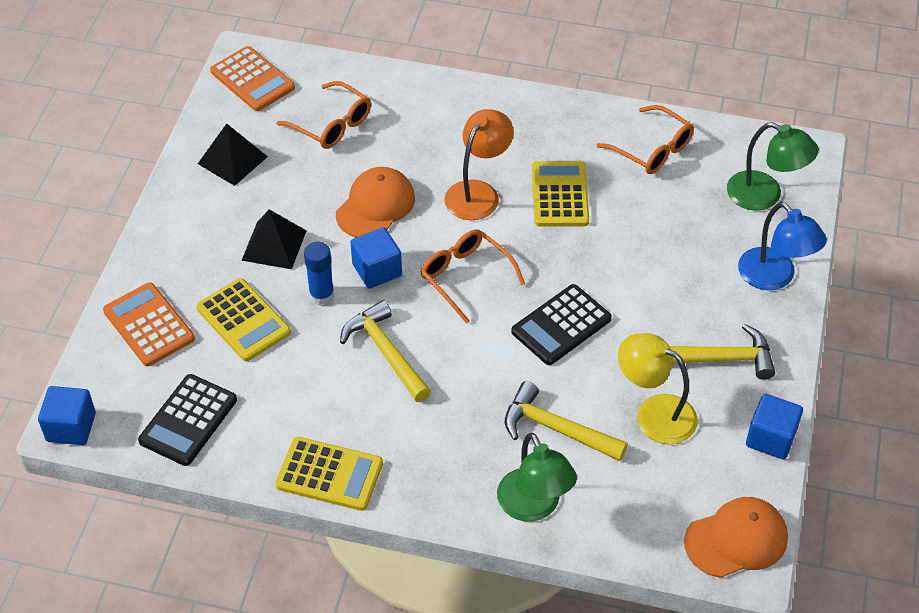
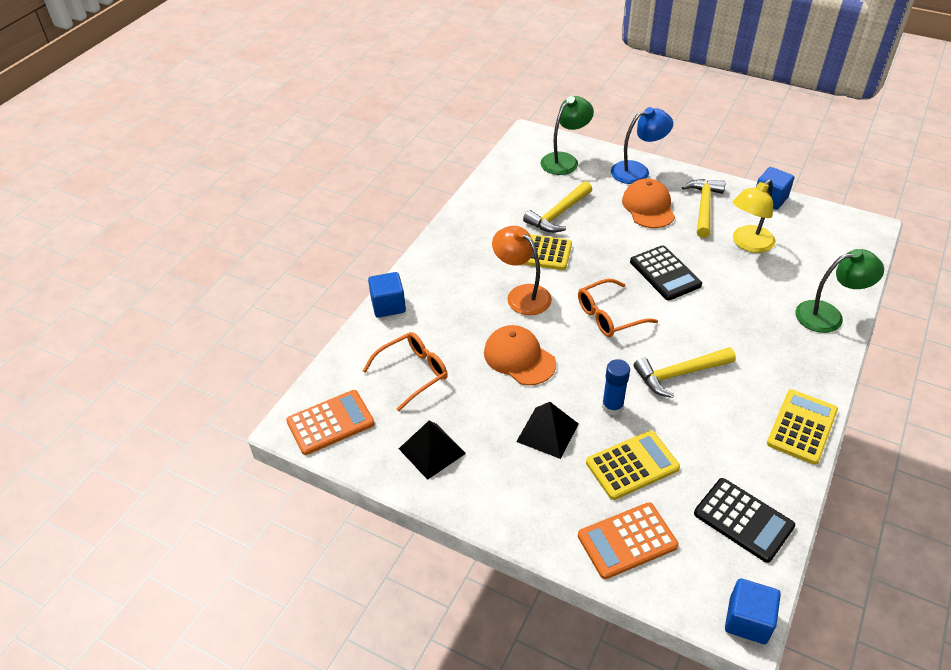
camera: 75 degrees left, 5 degrees down
blue cube [350,227,402,288] -> blue cube moved to [368,272,406,318]
yellow hammer [505,381,628,461] -> yellow hammer moved to [523,181,592,233]
orange glasses [596,105,694,174] -> none
orange cap [684,497,788,578] -> orange cap moved to [622,179,675,228]

